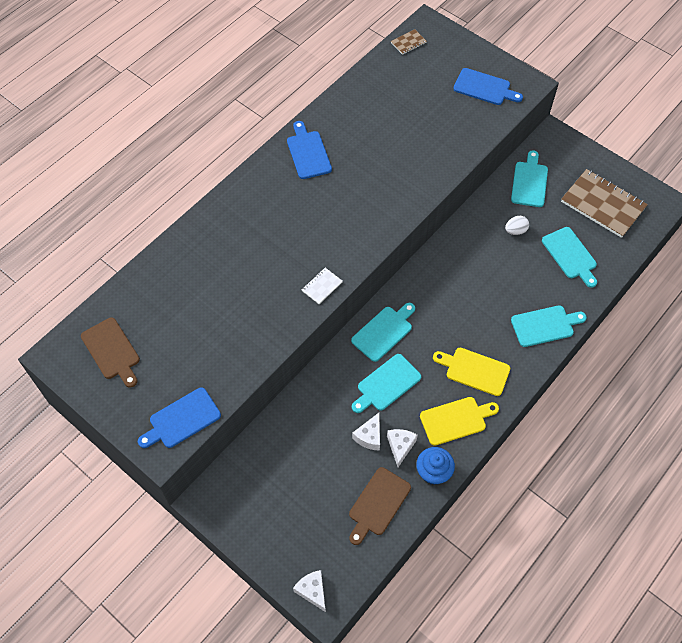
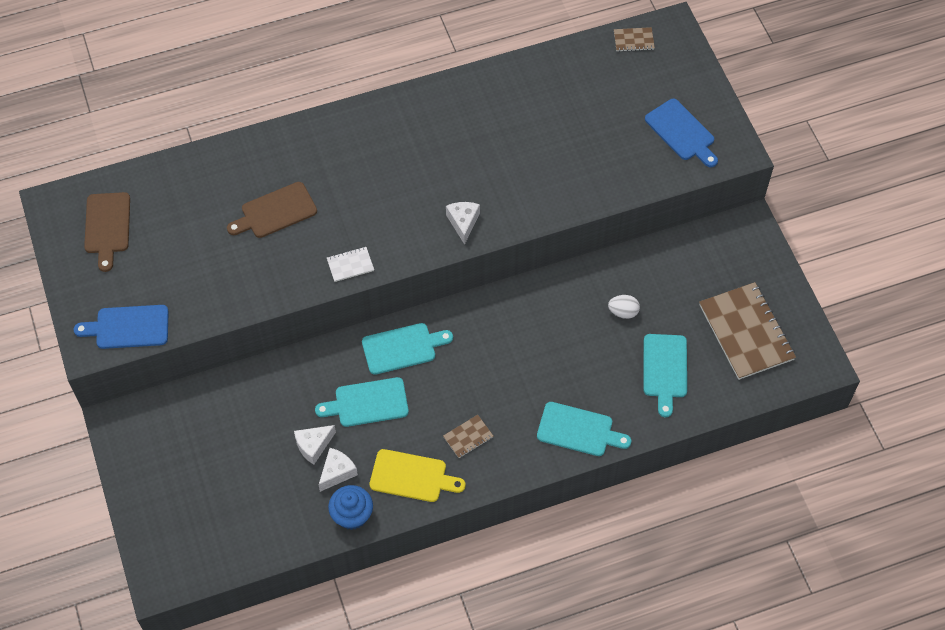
camera: 30 degrees right, 0 degrees up
blue cutting board [287,121,332,179] -> none
white cheese [293,570,326,612] -> white cheese moved to [446,202,480,245]
brown cutting board [349,467,411,545] -> brown cutting board moved to [227,182,317,238]
yellow cutting board [433,348,510,396] -> brown notebook [443,415,493,458]
turquoise cutting board [511,150,548,207] -> none

